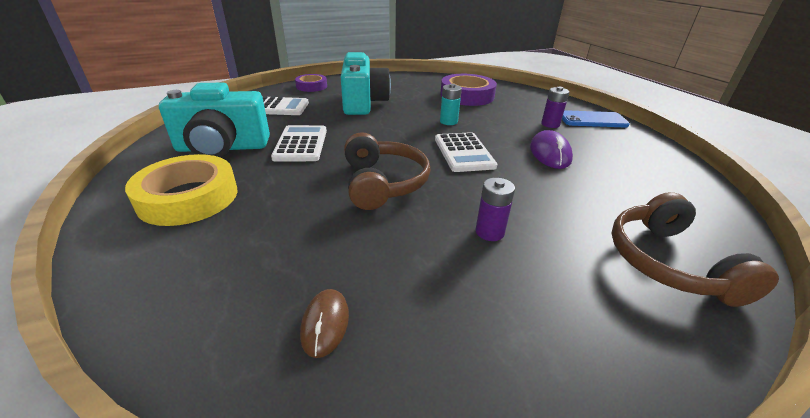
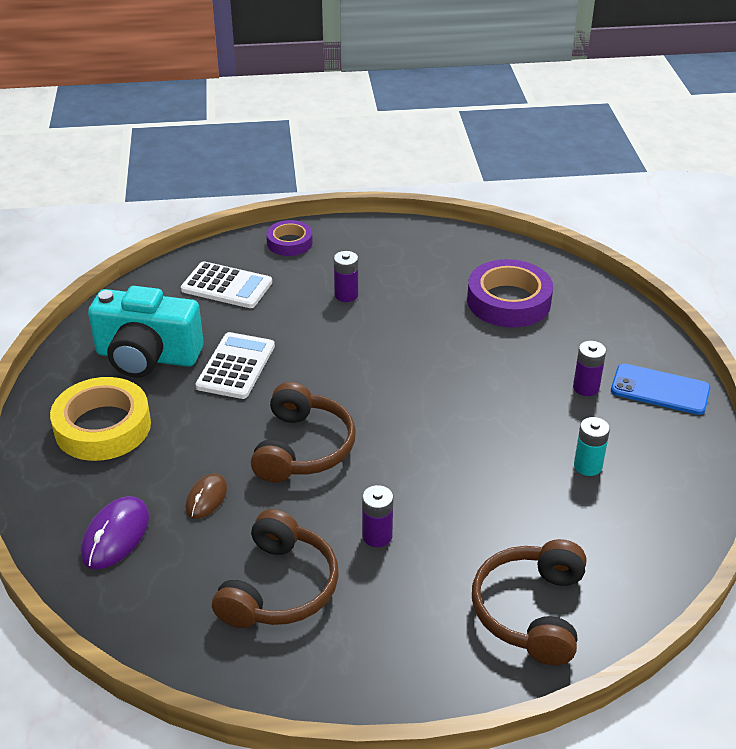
camera: 20 degrees right, 5 degrees up
brown mouse [300,289,349,358] -> brown mouse moved to [185,473,227,519]
turquoise camera [341,52,391,115] -> purple battery [334,251,358,302]
white calculator [435,132,497,172] -> none
turquoise battery [440,84,462,125] -> turquoise battery moved to [574,417,610,476]
purple mouse [530,130,573,169] -> purple mouse moved to [81,496,149,569]
none -> brown headphones [212,509,339,628]

